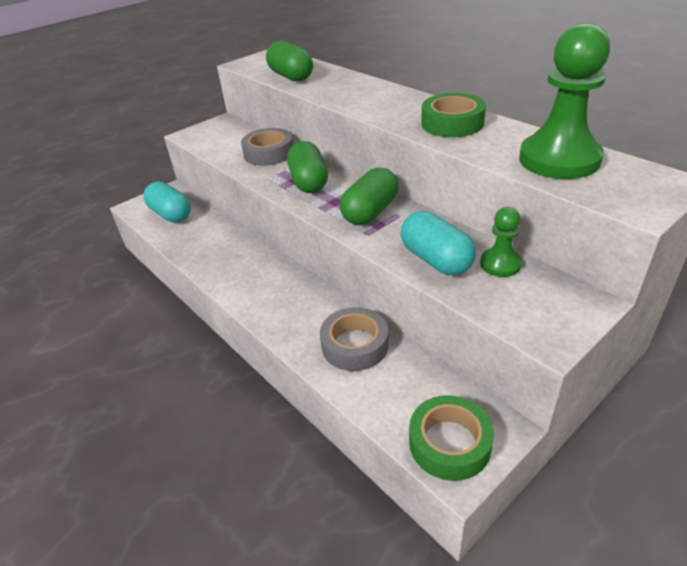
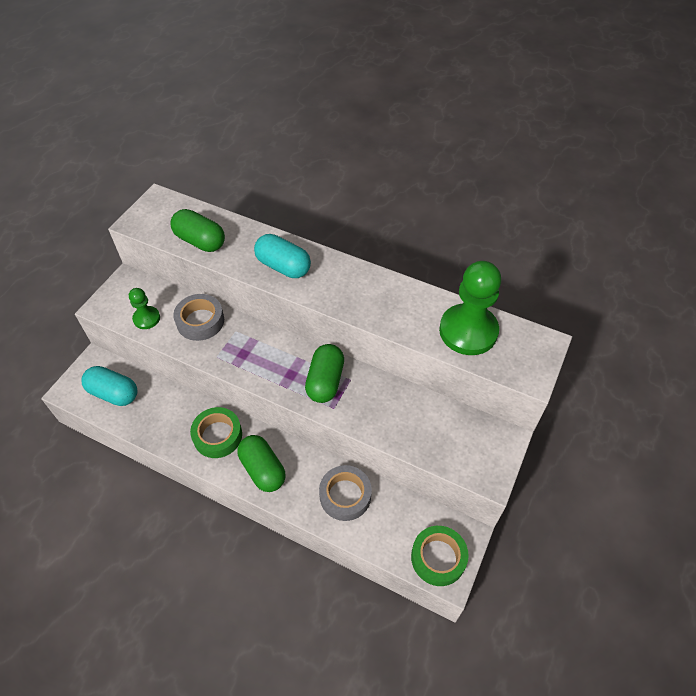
camera: 25 degrees left, 15 degrees up
green capsule [287,141,328,193] -> green capsule moved to [238,435,286,492]
turquoise capsule [401,211,476,275] -> turquoise capsule moved to [254,234,311,278]
green tape [421,93,486,137] -> green tape moved to [190,407,242,458]
green pawn [480,207,522,277] -> green pawn moved to [129,288,160,329]

